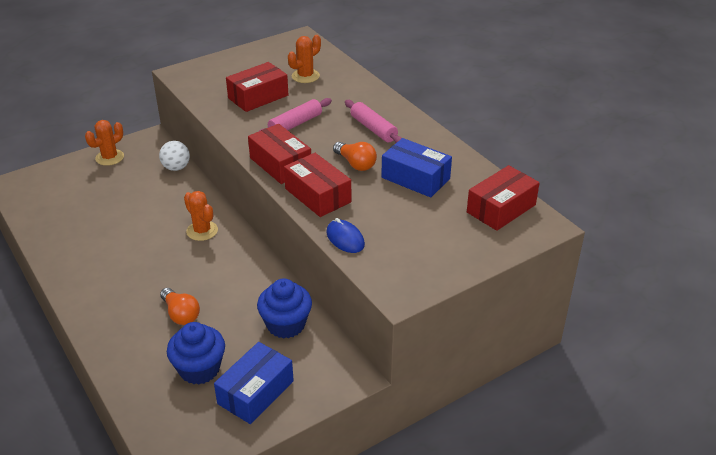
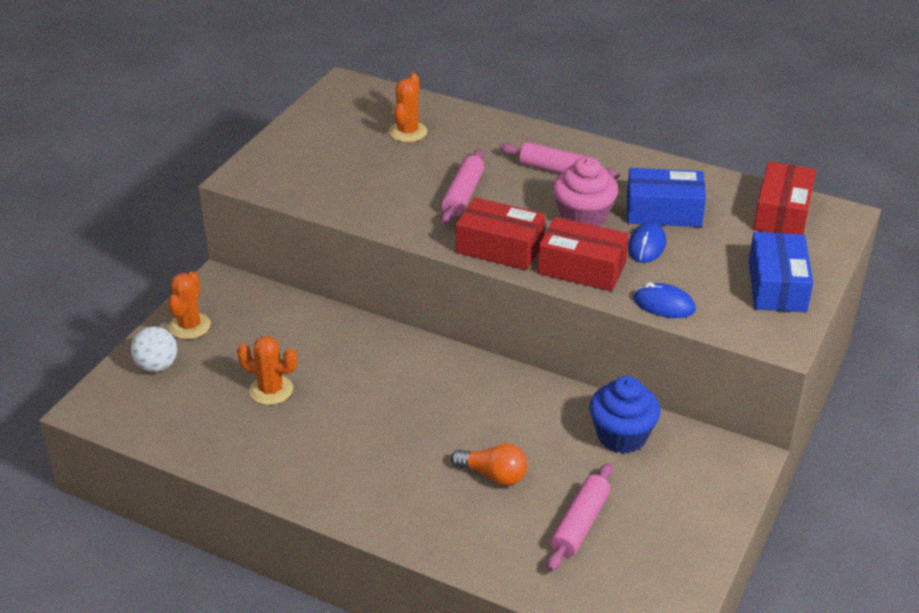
camera: 30 degrees left, 0 degrees up
white ball [159,141,190,171] -> white ball moved to [131,327,177,372]
blue cupcake [167,322,225,385] -> pink rolling pin [547,463,613,571]
orange cactus [184,191,218,241] -> orange cactus moved to [237,336,297,405]
blue box [214,342,294,424] -> blue box moved to [749,232,813,312]
red box [226,62,289,112] -> none
orange light bulb [333,142,377,171] -> pink cupcake [553,157,618,227]
none -> blue mouse [628,222,666,263]

